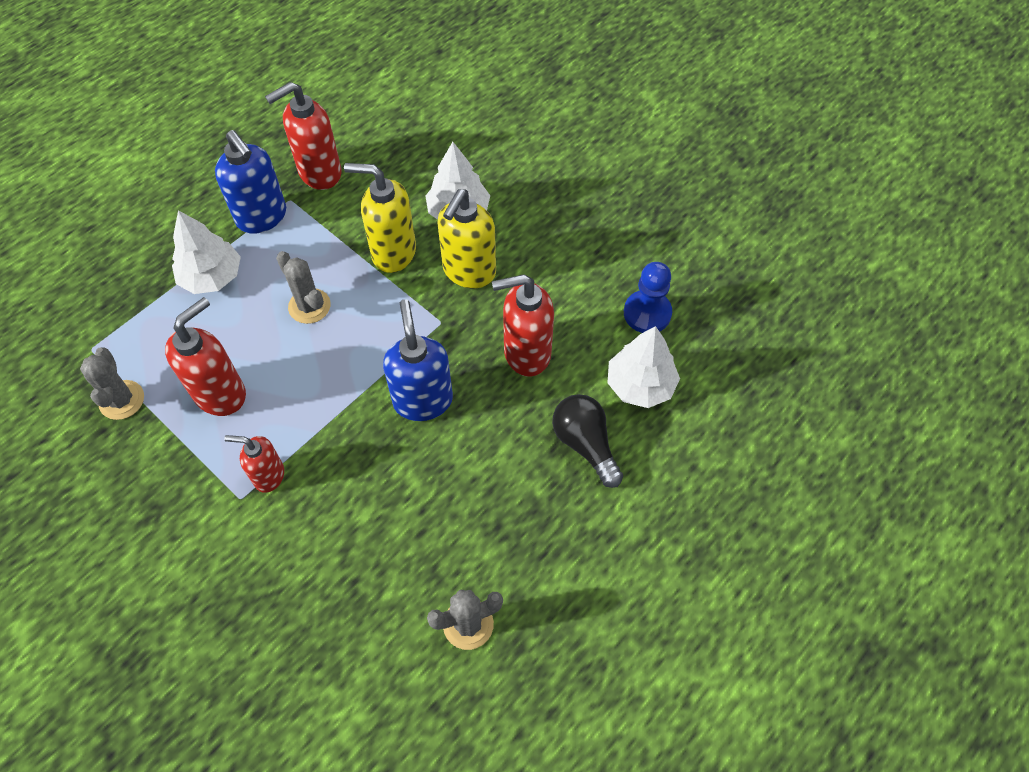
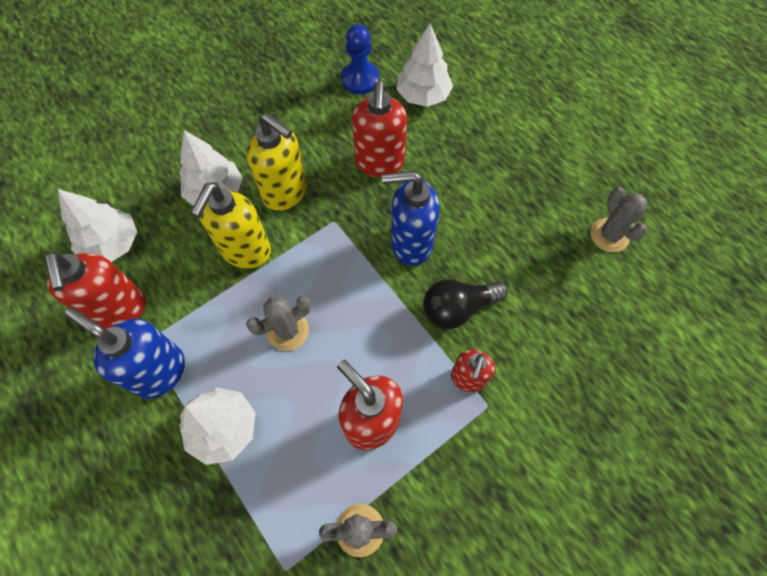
camera: 80 degrees left, 5 degrees up
blue soap dispenser [215,130,286,234] -> blue soap dispenser turned 120 degrees counterclockwise [65,307,185,399]
black light bulb [552,394,623,488] -> black light bulb moved to [423,279,507,329]
none -> white tree [58,189,137,262]

